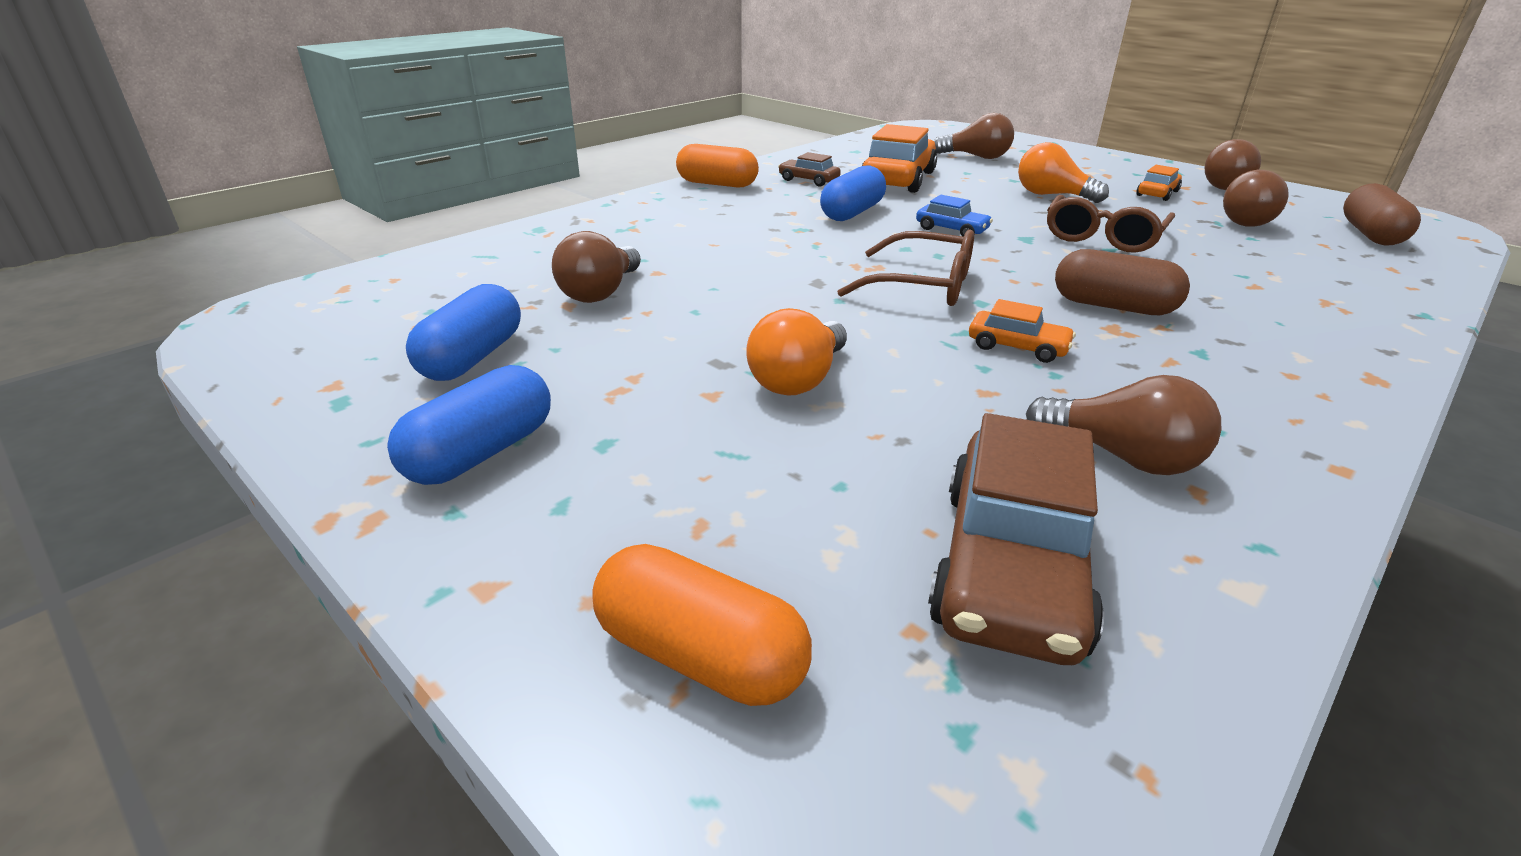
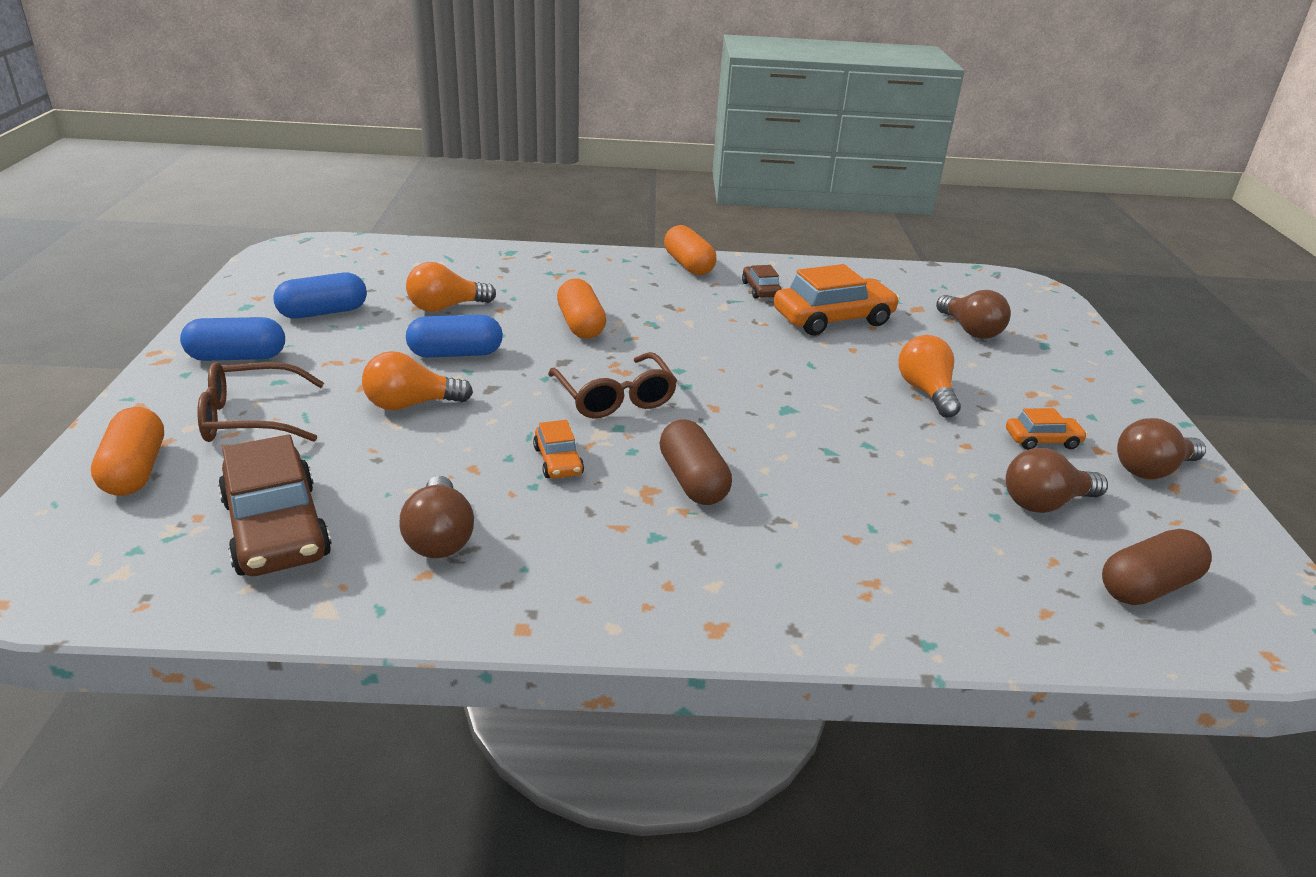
camera: 45 degrees right, 0 degrees up
brown light bulb [552,231,641,303] -> orange light bulb [406,262,496,312]
blue capsule [820,166,886,221] -> blue capsule moved to [406,315,503,358]
blue car [916,195,993,237] -> none
brown car [928,413,1104,665] -> brown car turned 90 degrees counterclockwise [218,434,332,576]
brown glasses [1047,195,1175,253] -> brown glasses moved to [197,362,324,442]
none -> orange capsule [557,278,606,339]

